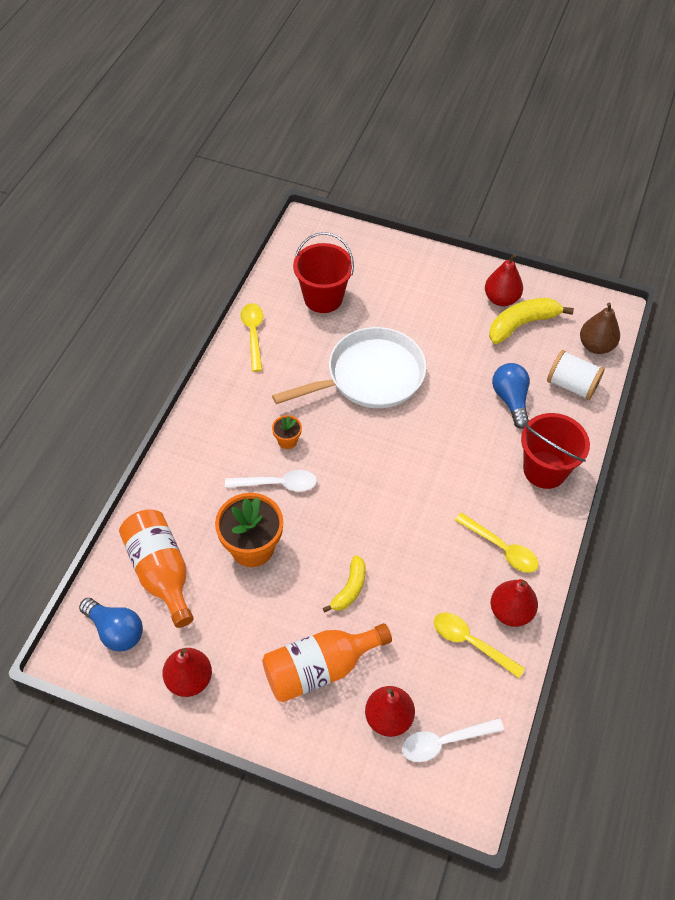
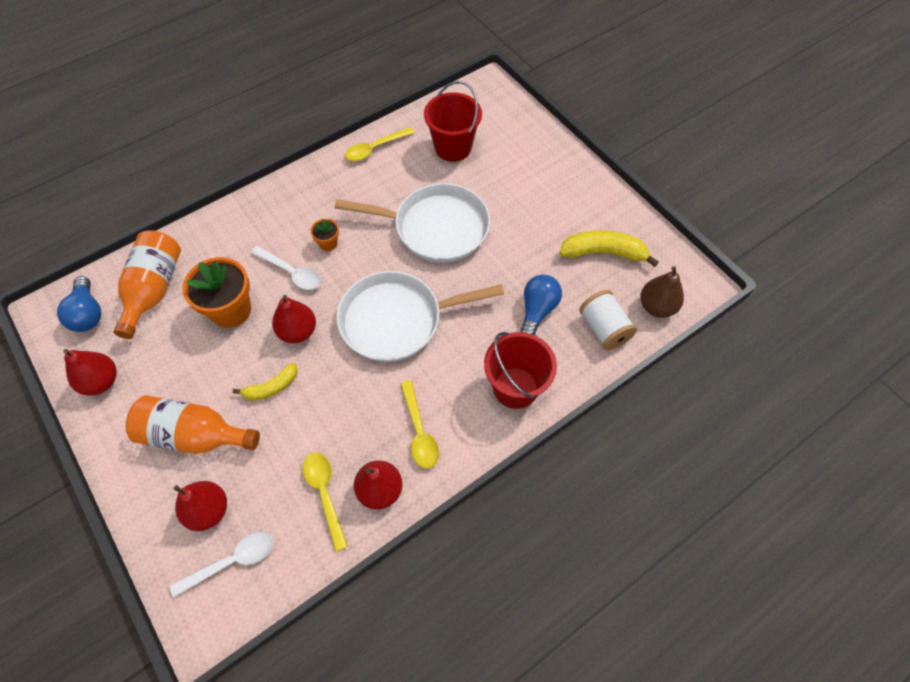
camera: 35 degrees right, 5 degrees up
yellow spoon [240,303,263,372] -> yellow spoon turned 150 degrees counterclockwise [345,127,415,161]
white spoon [402,718,504,762] -> white spoon turned 135 degrees clockwise [169,532,274,598]
red pear [485,254,523,306] -> red pear moved to [272,295,316,343]
none -> white pan [337,271,504,362]

